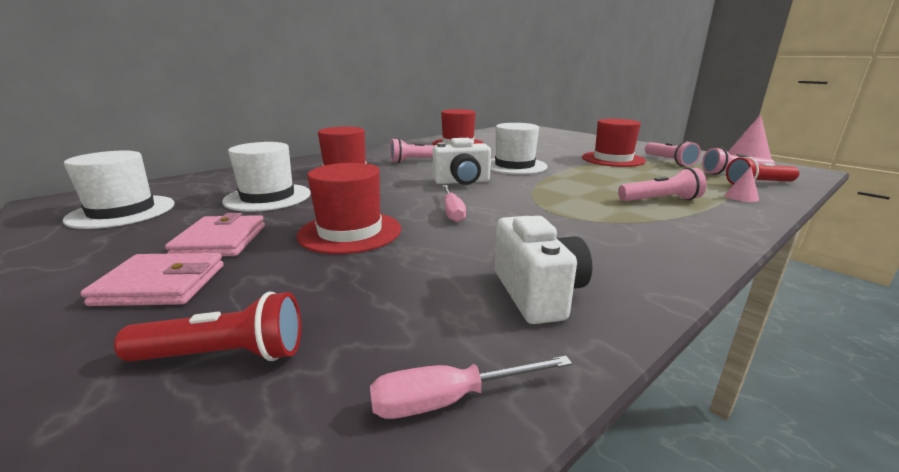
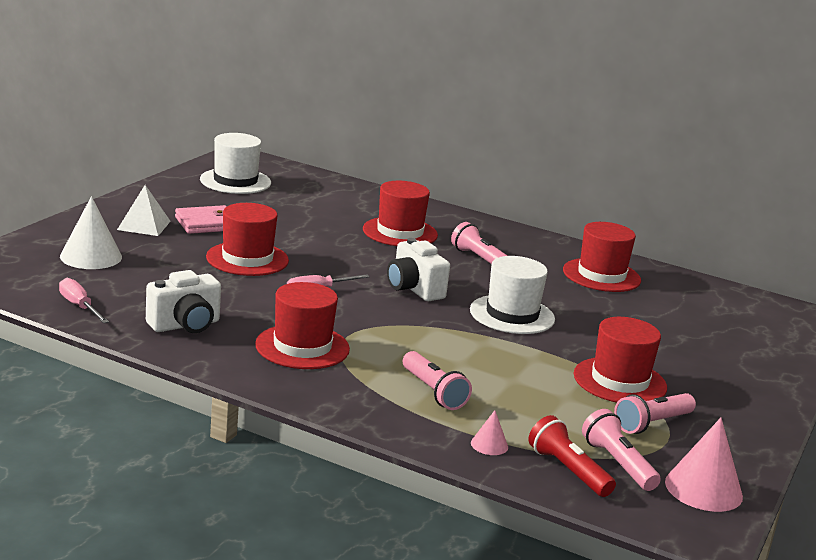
camera: 65 degrees right, 0 degrees up
pink wallet [81,253,224,306] -> white pyramid [117,185,171,236]
red flashlight [114,292,301,362] -> white cone [60,196,122,269]
white hat [222,142,311,212] -> none
none -> red hat [255,282,350,369]

